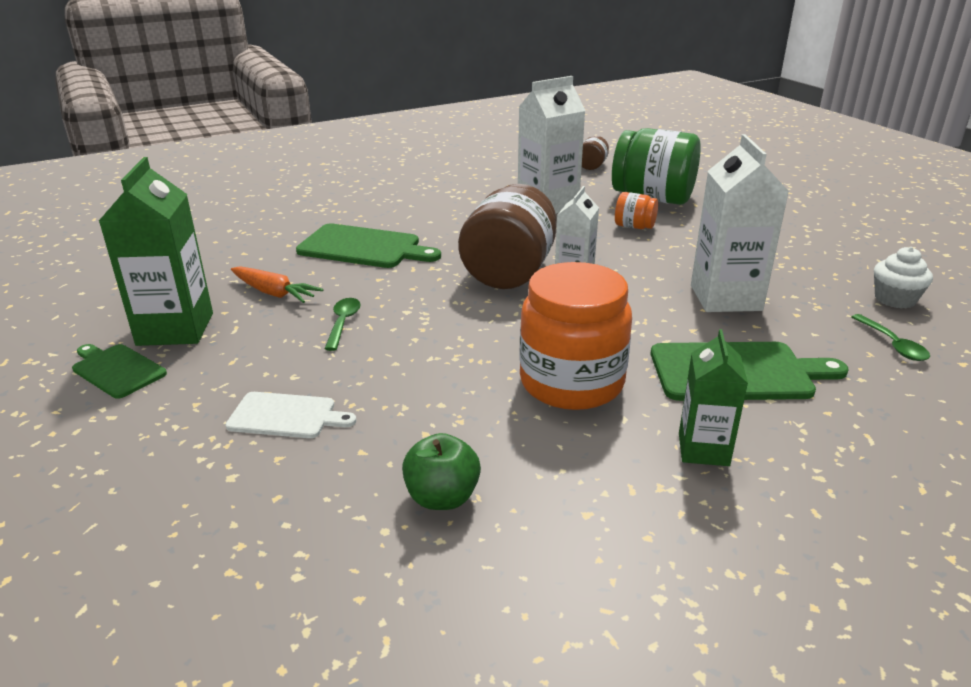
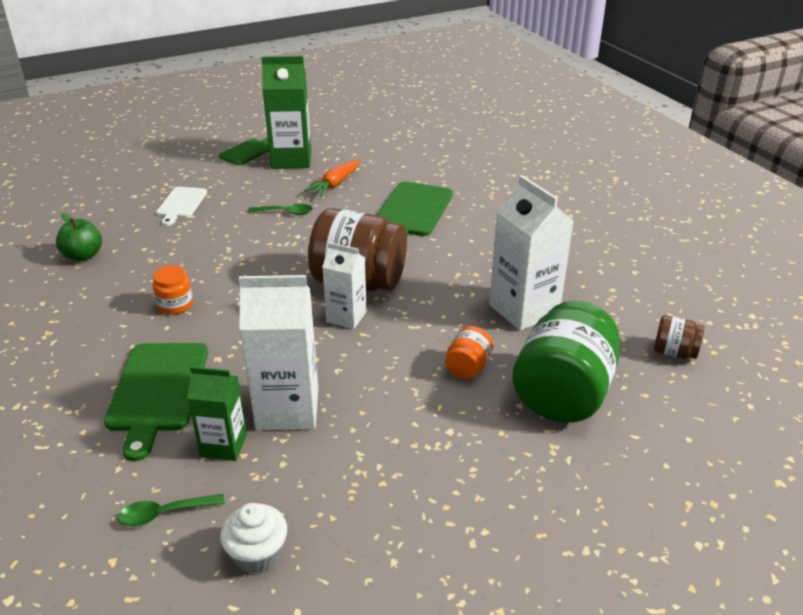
camera: 90 degrees right, 5 degrees up
orange jar [519,262,632,410] -> orange jar [152,265,193,315], size x0.46
green carton [679,329,748,466] -> green carton moved to [187,367,247,461]

